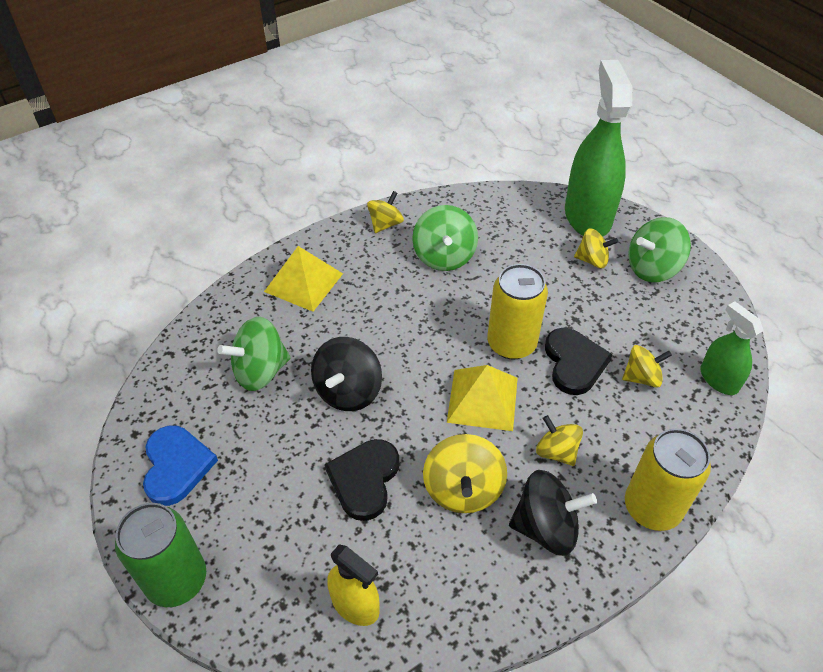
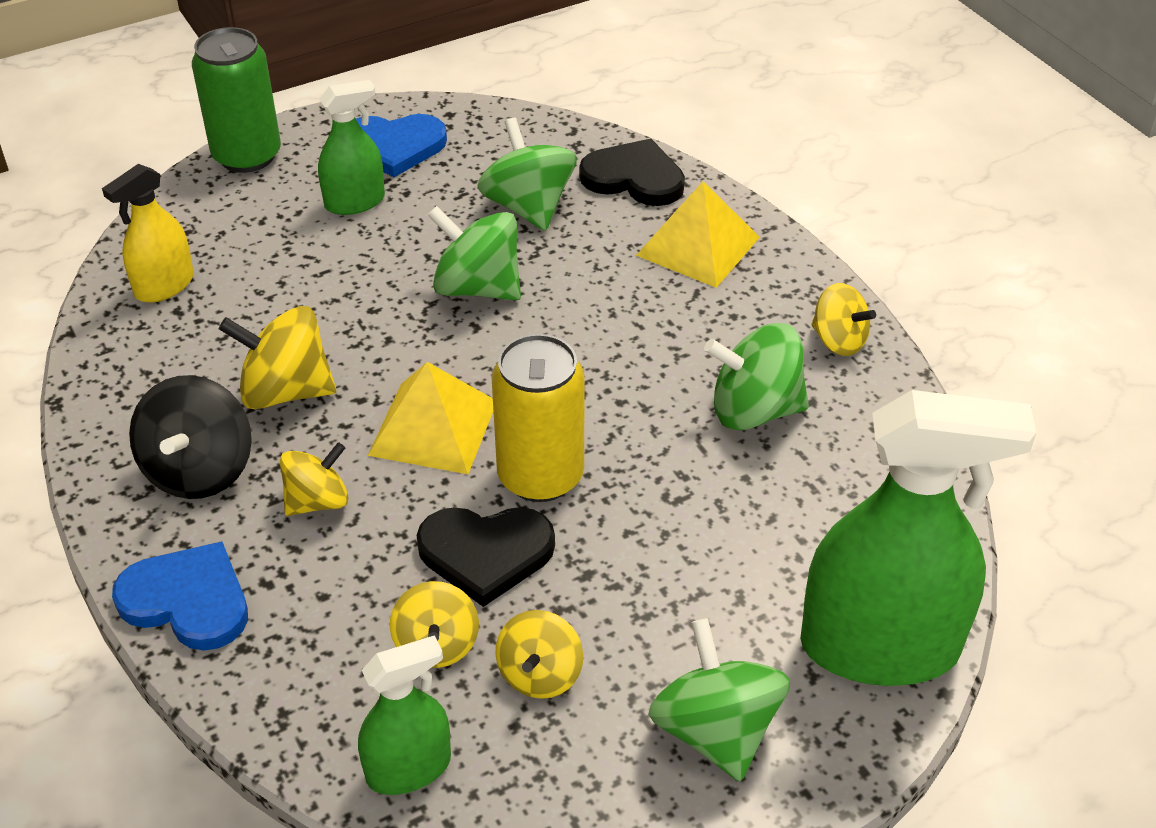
camera: 95 degrees right, 5 degrees down
black spinning top [311,337,382,411] -> green spinning top [428,206,521,300]
black heart [325,439,399,521] -> black heart moved to [579,139,685,206]
yellow spinning top [574,228,618,268] -> yellow spinning top moved to [495,610,583,699]
yellow can [625,429,711,531] -> blue heart [112,541,248,651]
none -> green spray bottle [318,80,385,215]

